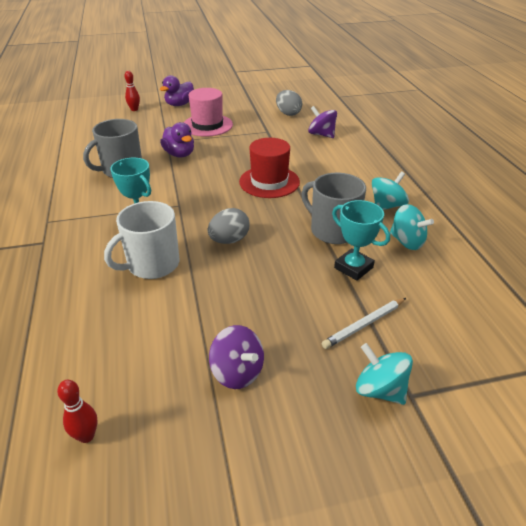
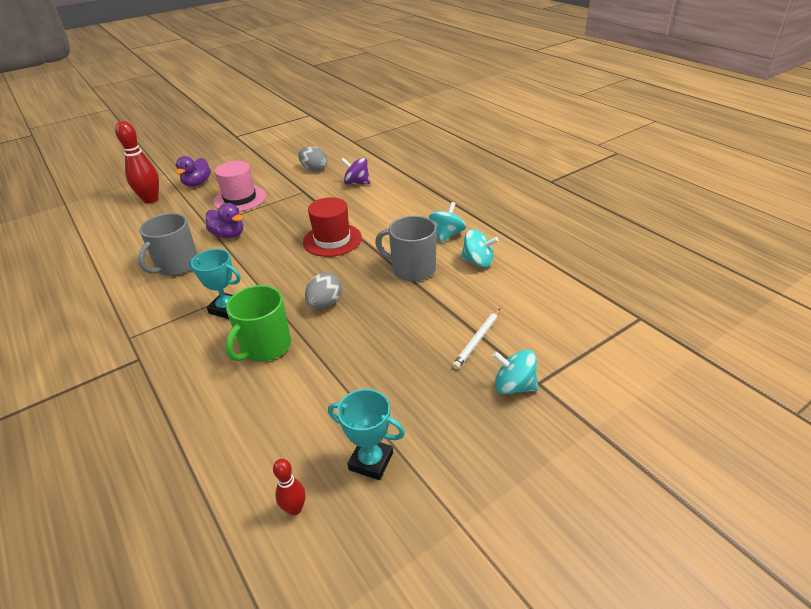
camera: 20 degrees left, 0 degrees up
white mug [104,201,179,279] -> green mug [226,285,291,362]
red bowling pin [125,71,140,111] -> red bowling pin [115,121,159,203], size x1.93
purple spinning top [209,325,264,389] -> none
turquoise trophy [332,200,390,281] -> turquoise trophy moved to [328,389,405,480]

